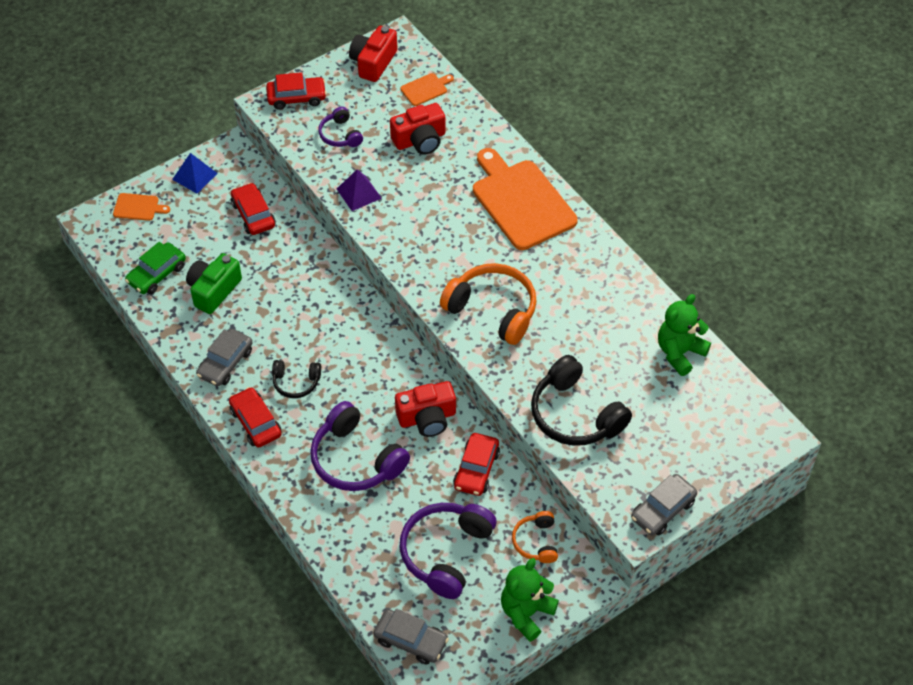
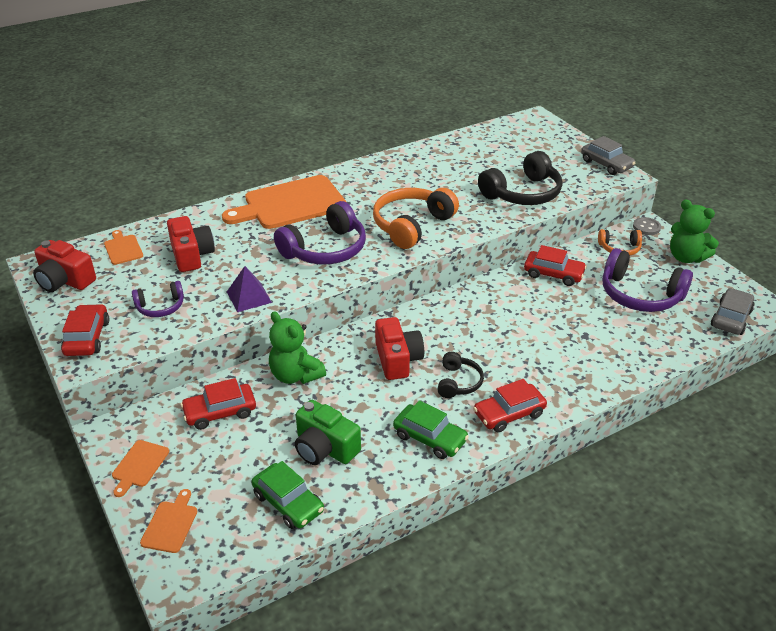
camera: 85 degrees left, 15 degrees down
blue pyramid [172,153,218,194] -> orange cutting board [112,440,169,497]
grey car [196,329,253,386] -> green car [393,400,469,459]
purple headphones [310,401,410,491] -> purple headphones moved to [274,201,366,265]
red camera [395,381,456,437] -> red camera moved to [375,317,424,380]
green teddy bear [658,294,711,376] -> green teddy bear moved to [269,311,326,384]
none -> grey button [633,217,661,235]

